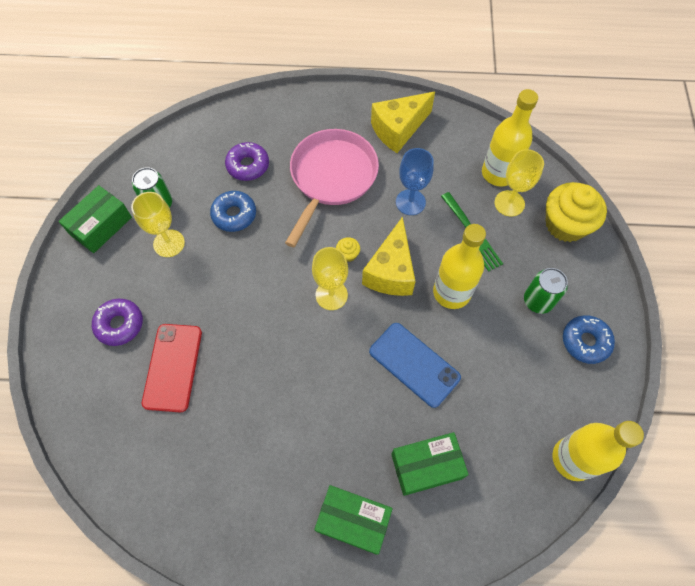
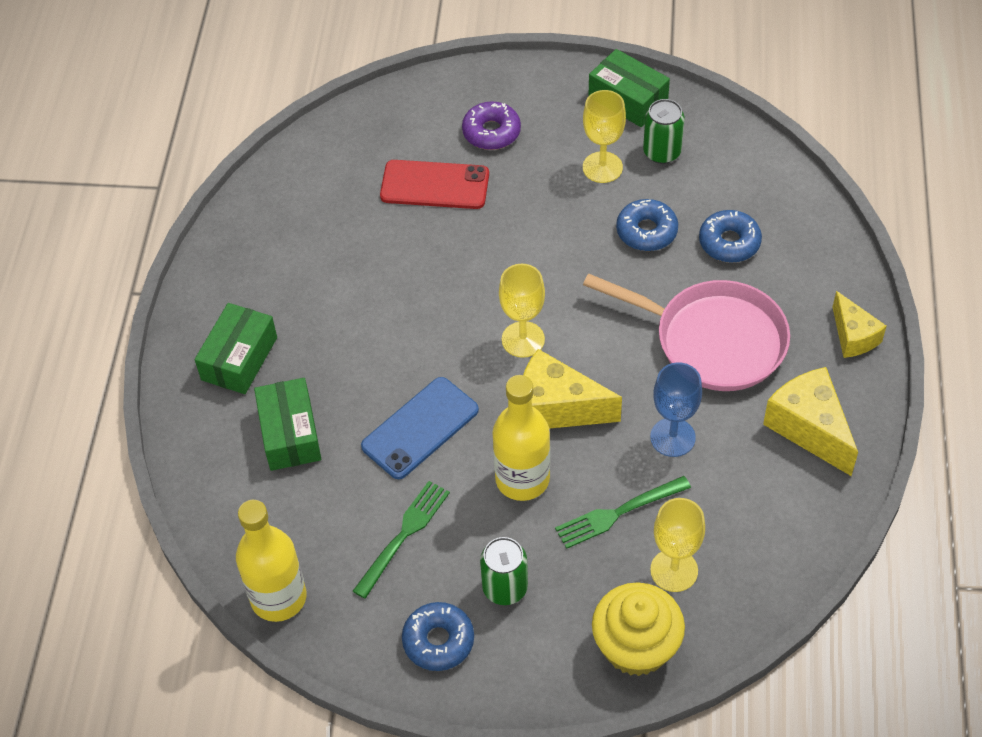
camera: 95 degrees right, 10 degrees down
purple donut [225,142,269,181] -> blue donut [699,210,762,263]
yellow cupcake [336,237,360,262] -> none
yellow bottle [482,89,538,187] -> none
none -> green fork [353,481,450,599]
none -> yellow cheese [832,291,887,358]

